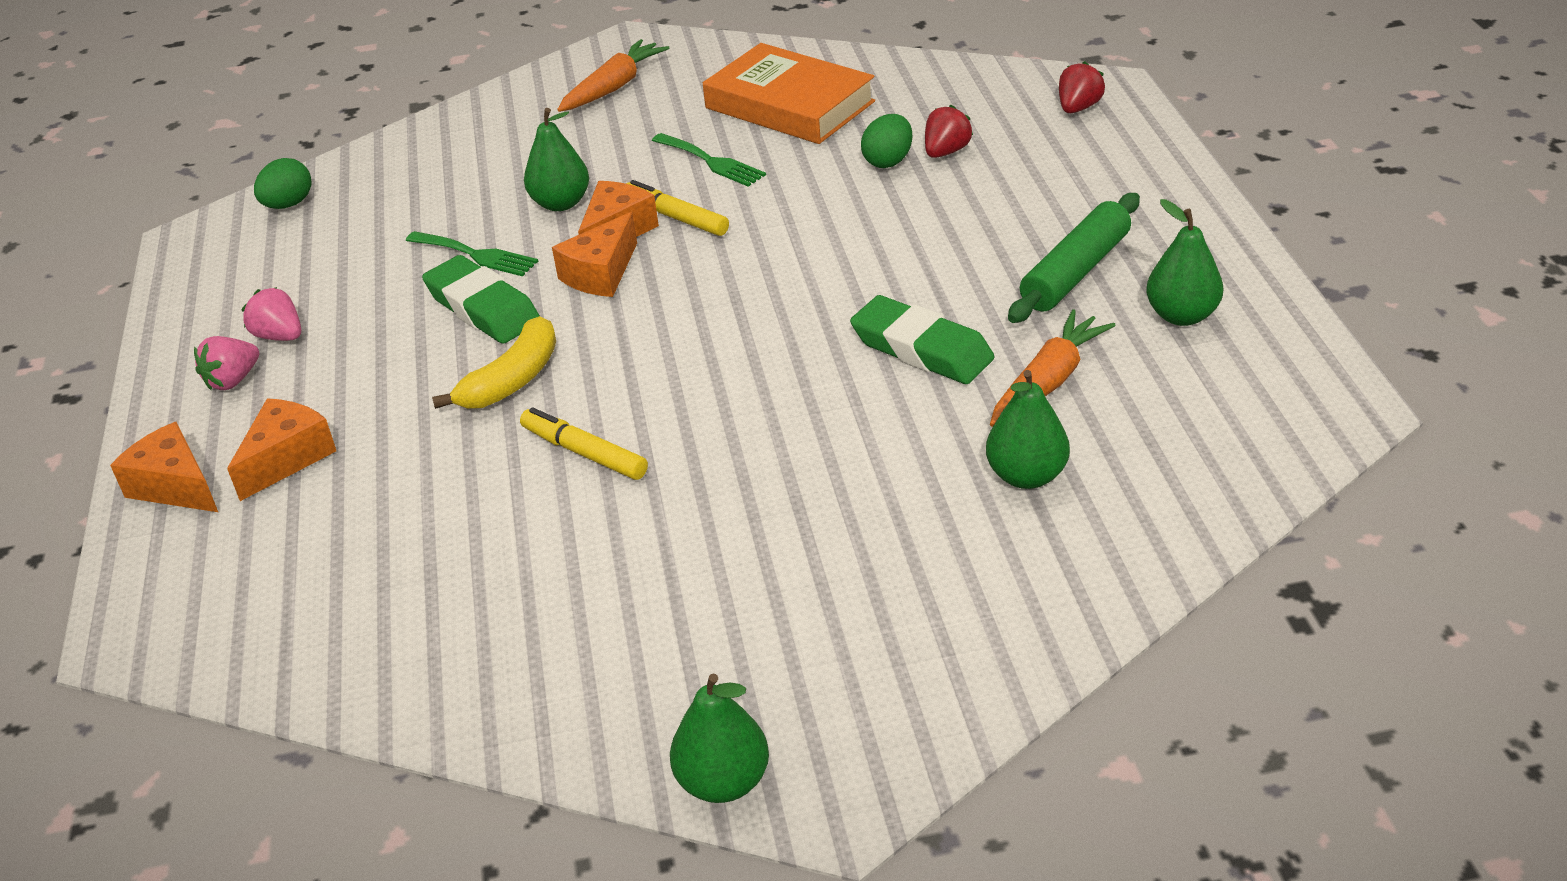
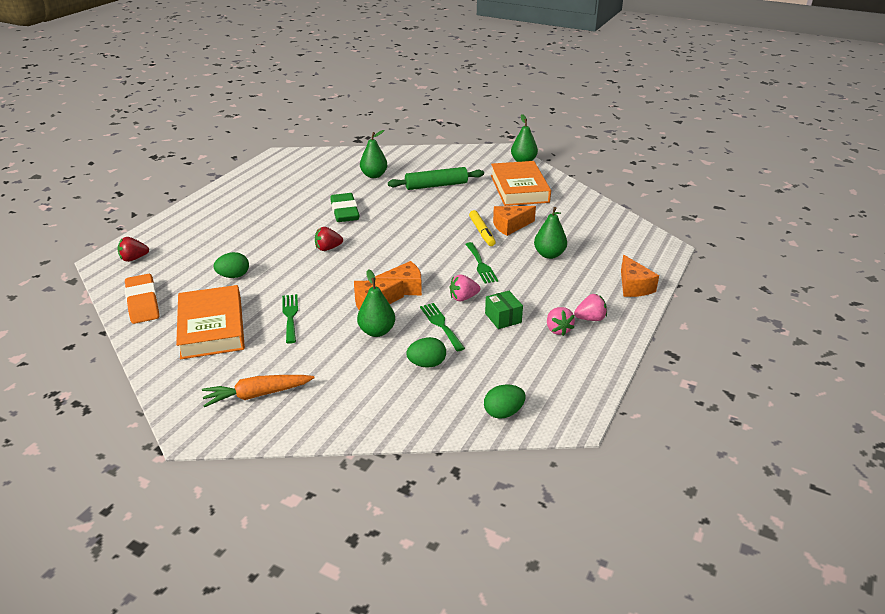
camera: 145 degrees left, 5 degrees down
orange cheese [227,398,336,501] -> orange cheese moved to [493,206,536,236]
green eraser [422,255,540,343] -> pink strawberry [449,274,480,301]
yellow banana [432,316,556,409] -> green fork [465,242,498,284]
yellow marker [626,180,729,236] -> none
red strawberry [925,105,973,158] -> red strawberry moved to [315,227,343,251]
orange carrot [990,309,1116,427] -> none
green rolling pin [1008,193,1140,323] -> green rolling pin moved to [388,167,484,190]
green pear [1146,199,1223,326] -> green pear moved to [534,207,567,259]
none -> orange eraser [125,274,159,324]
none -> green egg [406,337,446,368]
none -> green box [485,291,523,329]
none -> orange book [491,161,551,206]

